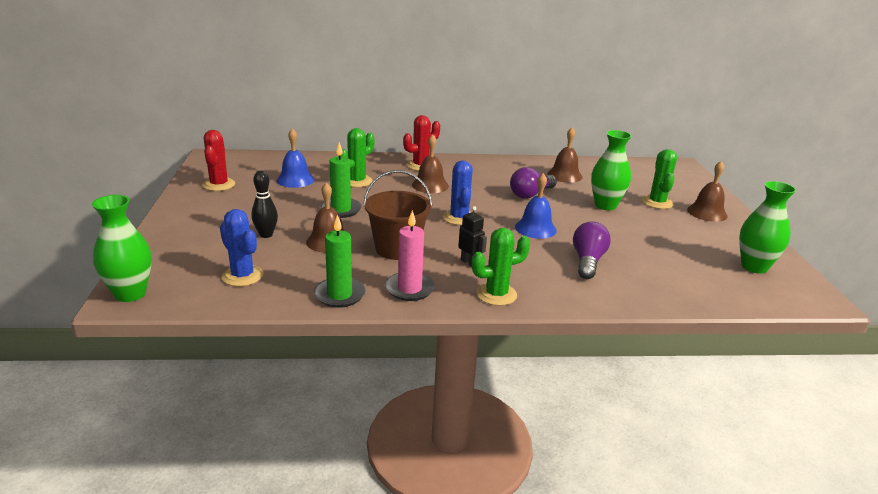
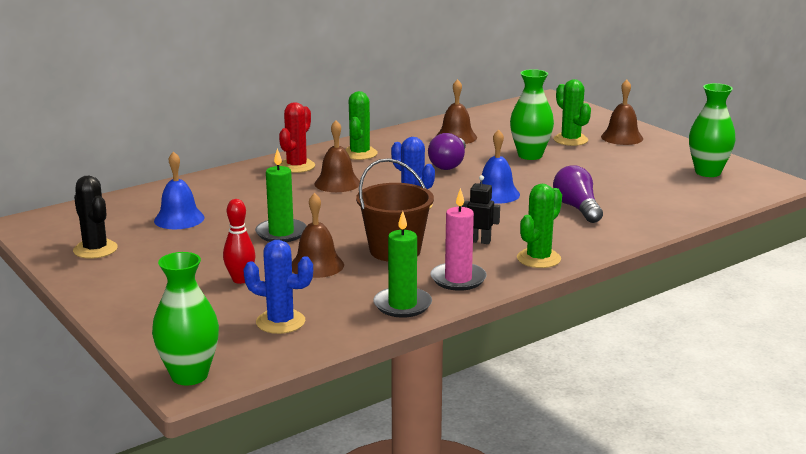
camera: 30 degrees left, 5 degrees down
red cactus [202,130,235,191] -> black cactus [73,175,118,259]
black bowling pin [251,171,278,238] -> red bowling pin [223,199,255,284]
green cactus [341,128,375,187] -> green cactus moved to [345,91,378,160]

